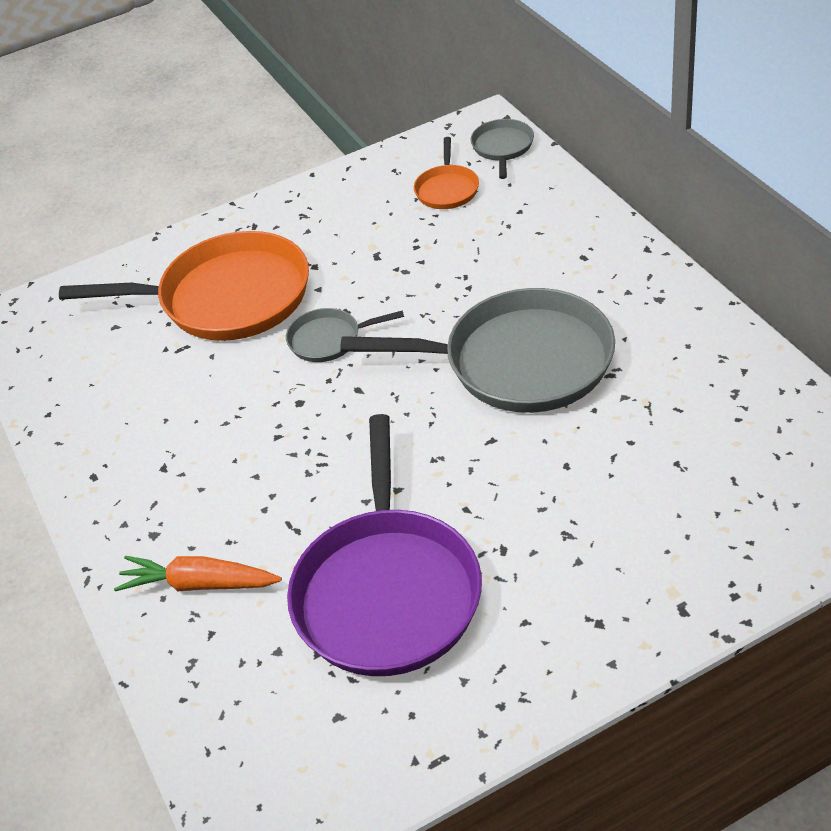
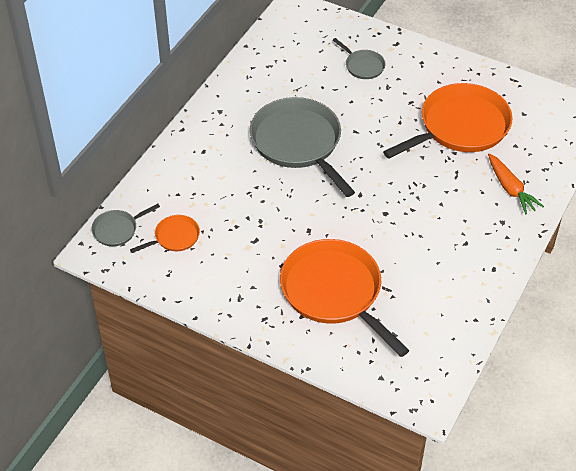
camera: 130 degrees left, 5 degrees up
grey pan [286,308,404,362] -> grey pan moved to [333,38,385,79]
purple pan [287,414,482,676] -> orange pan [383,83,513,158]

